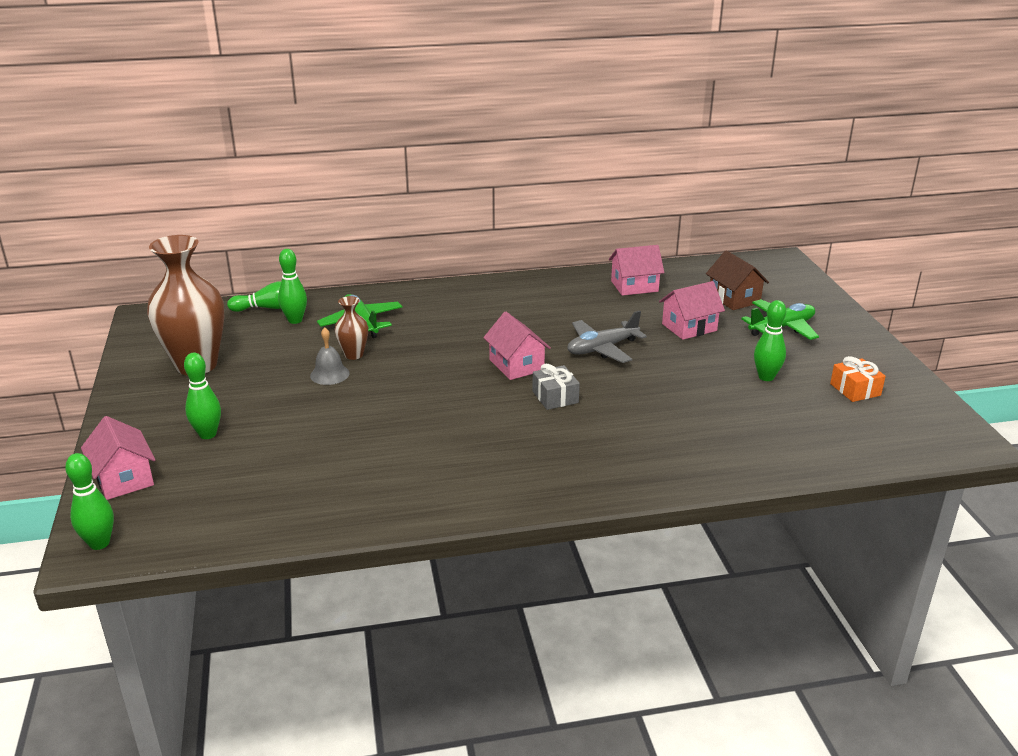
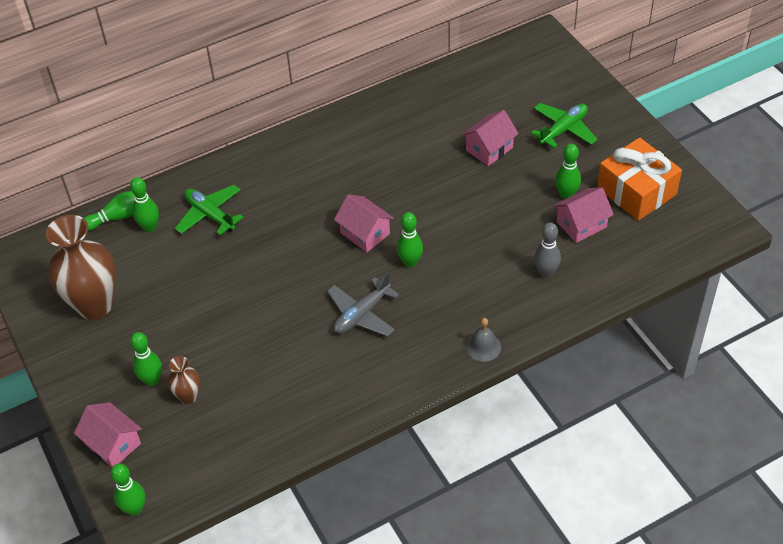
camera: 15 degrees left, 20 degrees up
grey bell [310,328,350,385] -> grey bell moved to [466,318,501,362]
brown vase [335,296,368,360] -> brown vase moved to [168,356,200,404]
grey gift [532,364,580,410] -> green bowling pin [397,212,423,267]
grey plane [567,310,647,363] -> grey plane moved to [327,273,399,337]
pink house [609,245,664,296] -> pink house moved to [553,187,614,243]
brown house [706,250,769,310] -> none
orange gift [830,356,886,402] -> orange gift [597,138,682,221], size x1.97
none -> grey bowling pin [534,222,561,278]

